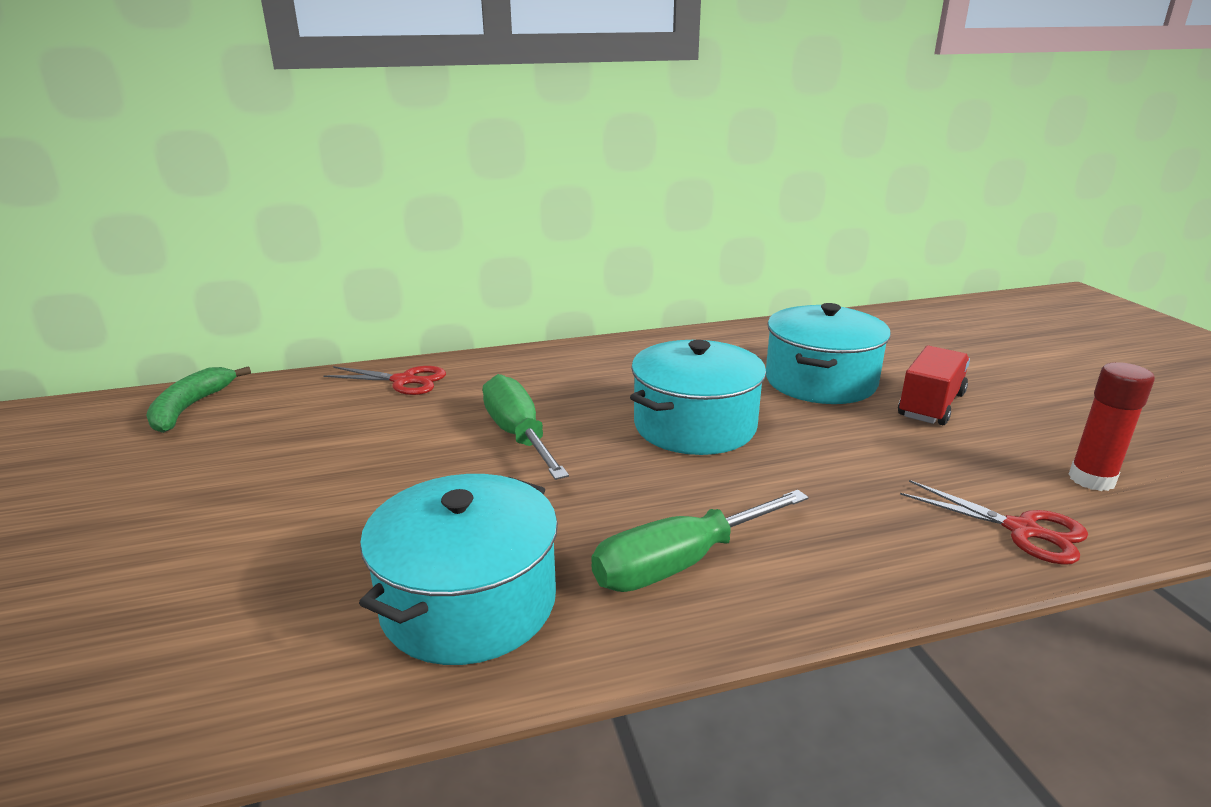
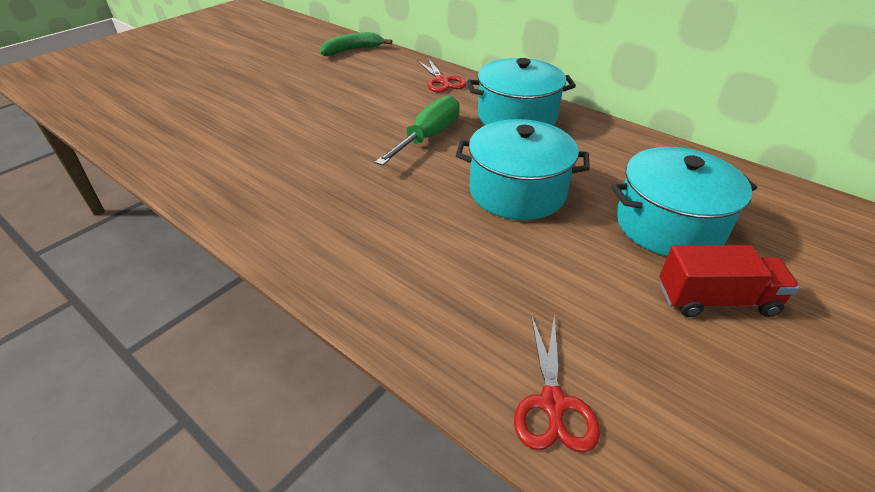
camera: 55 degrees right, 15 degrees up
turquoise pot [359,474,558,665] -> turquoise pot moved to [467,58,576,126]
green screwdriver [591,490,808,592] -> none
red glue stick [1068,362,1155,491] -> none

